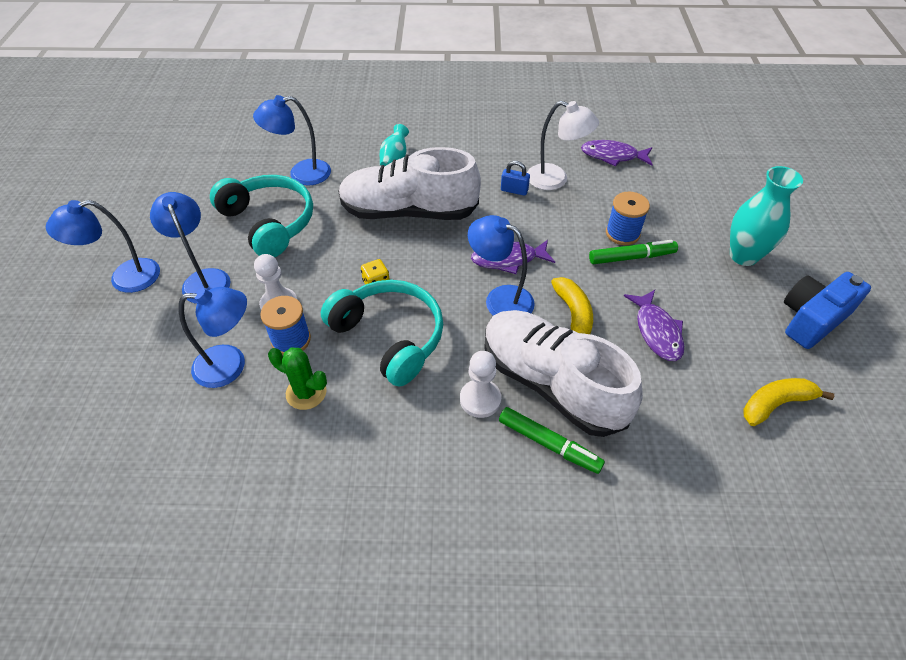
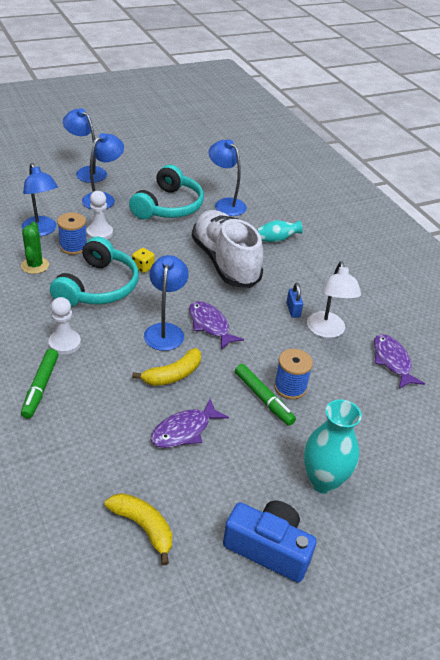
camera: 60 degrees right, 10 degrees down
white shoe [484,310,643,437] -> none

